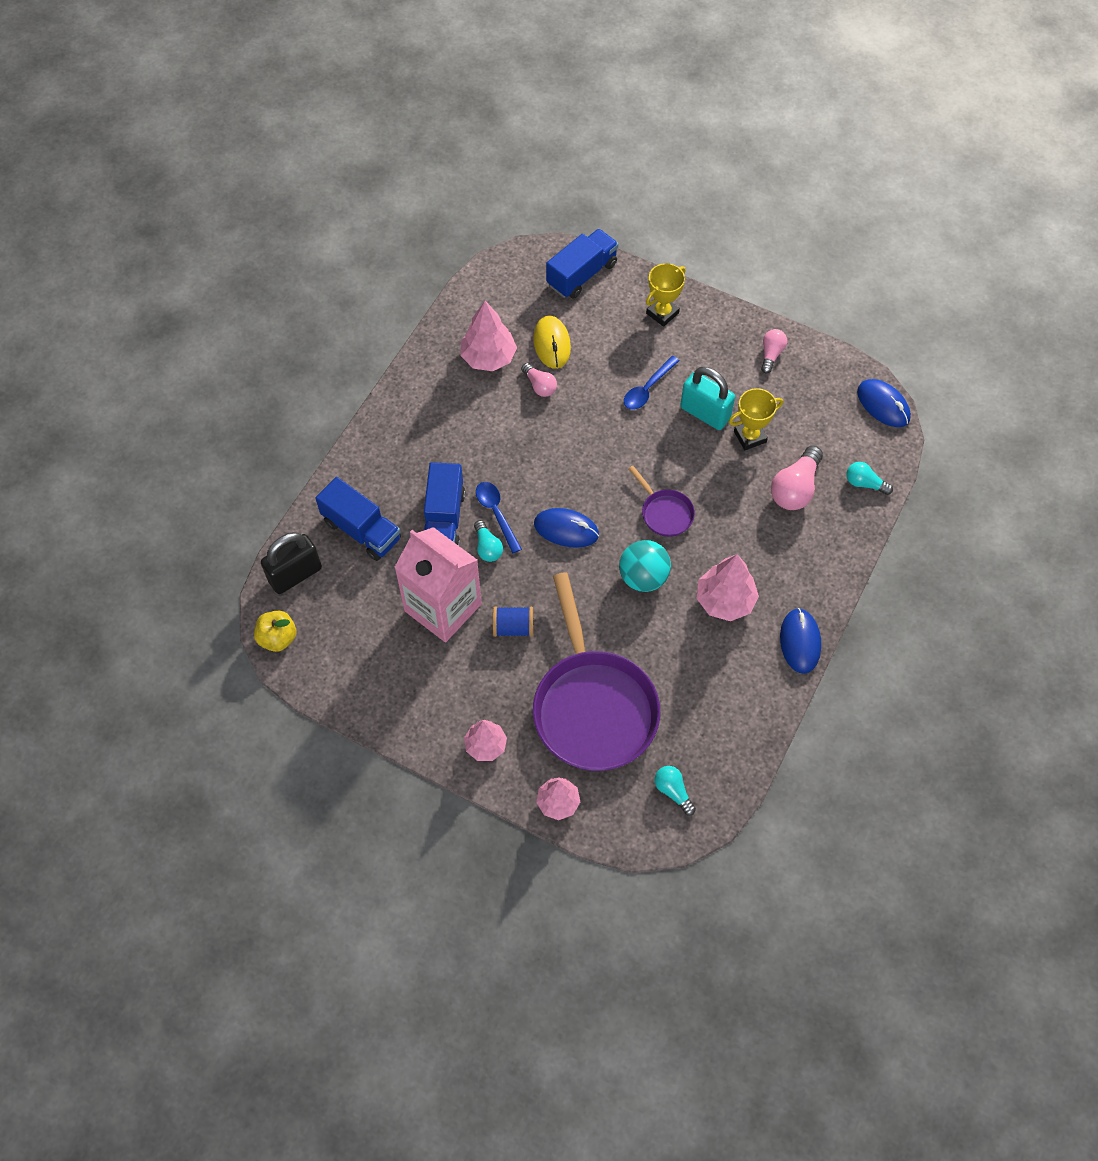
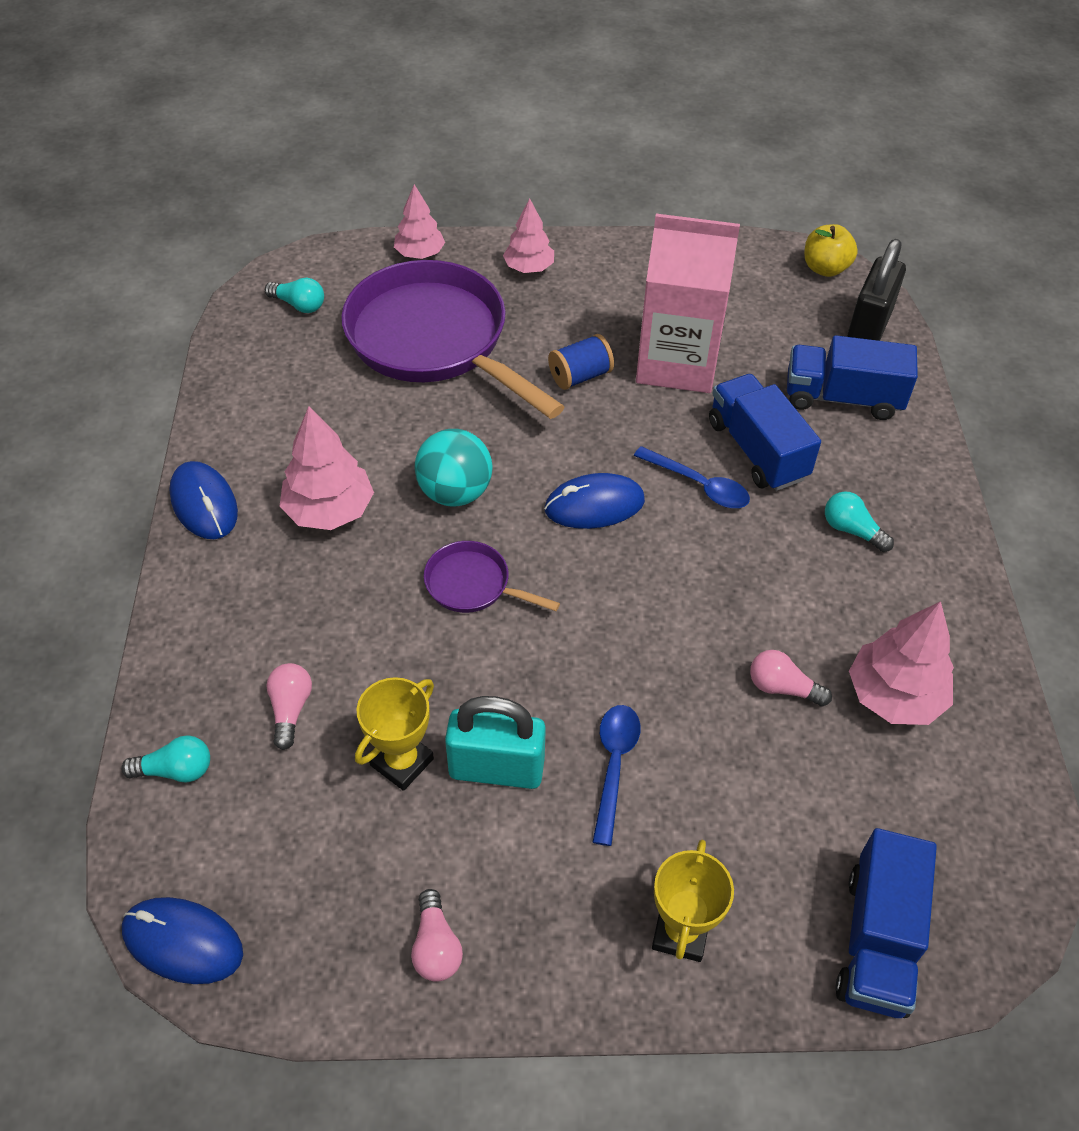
camera: 150 degrees right, 10 degrees down
turquoise light bulb [474,520,503,562] -> turquoise light bulb moved to [825,491,894,552]
yellow mouse [533,316,571,369] -> none
pink light bulb [771,446,823,510] -> pink light bulb [266,663,312,750], size x0.59

